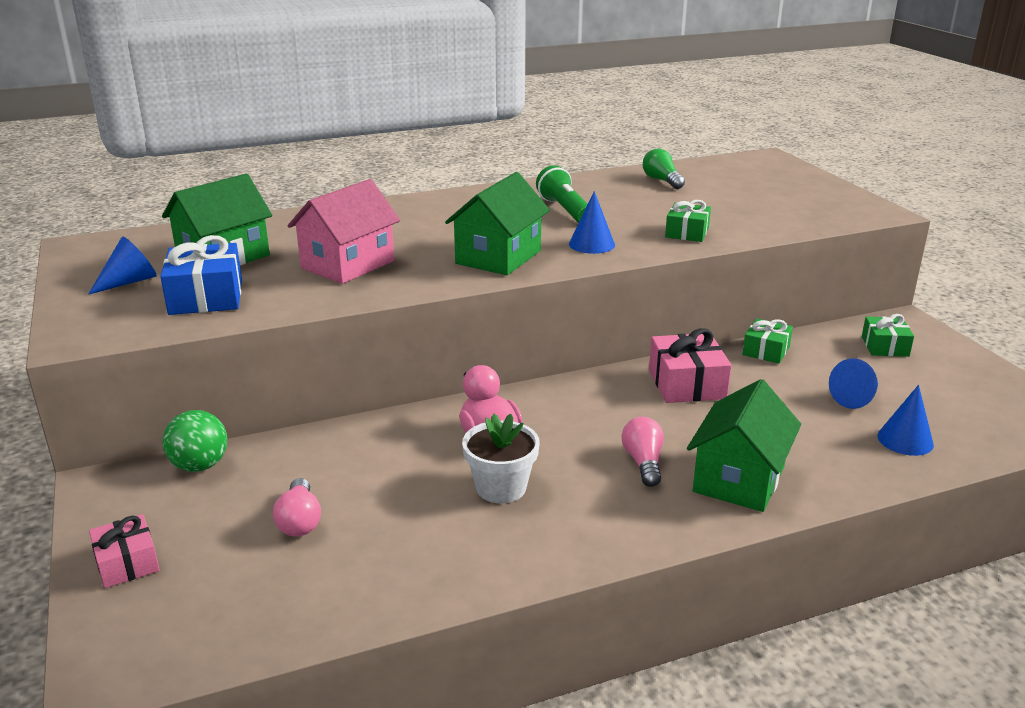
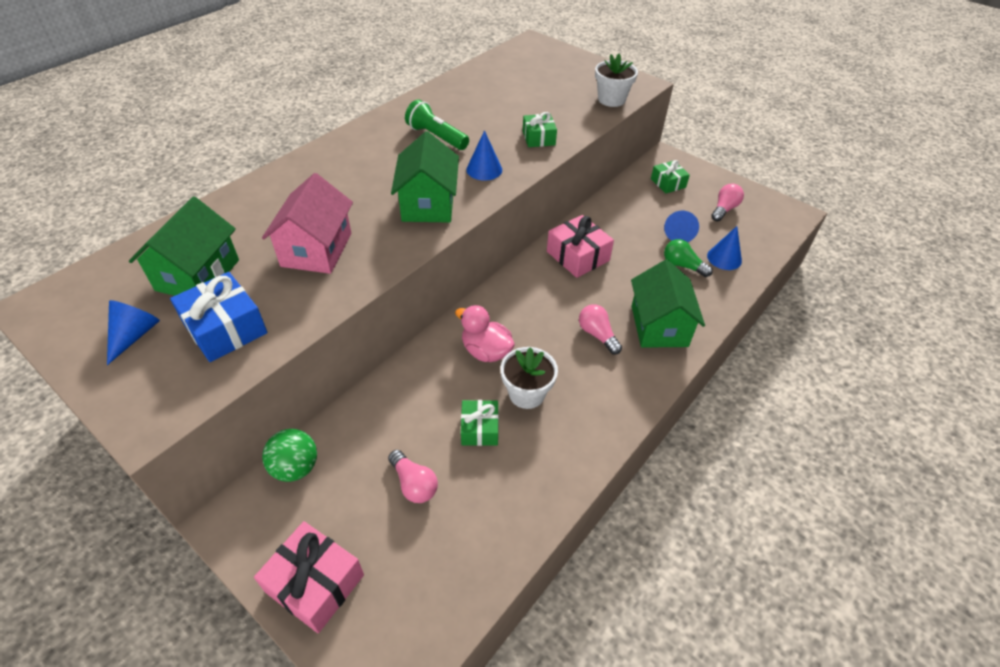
camera: 30 degrees left, 20 degrees up
pink gift [89,514,160,588] -> pink gift [254,521,364,633], size x1.56
green light bulb [643,148,685,189] -> green light bulb moved to [664,239,713,277]
green gift [742,318,793,364] -> green gift moved to [461,400,499,446]
none -> white flower pot [595,54,638,107]
none -> pink light bulb [711,184,744,221]

